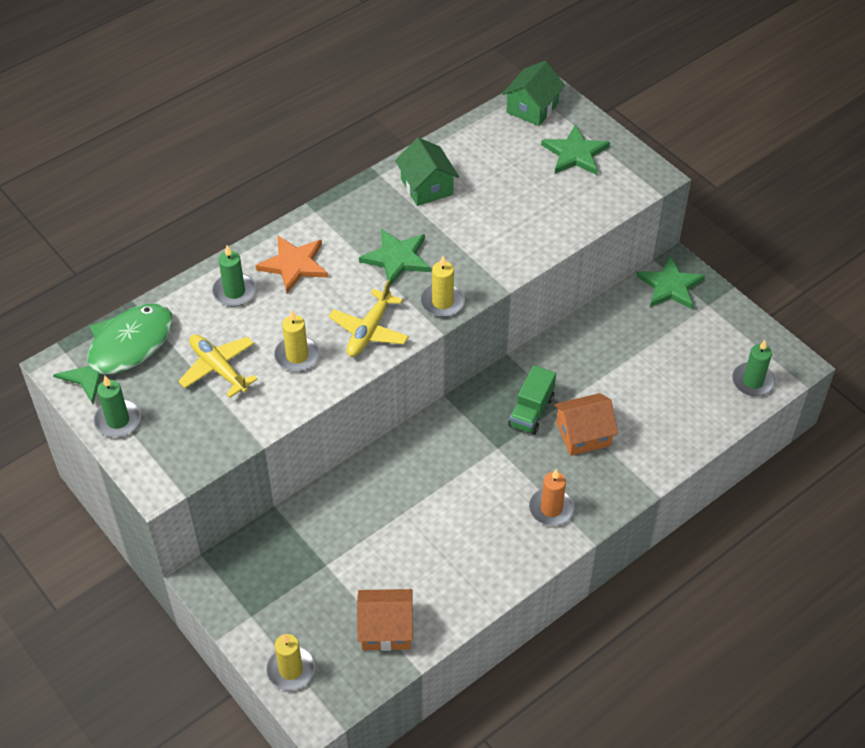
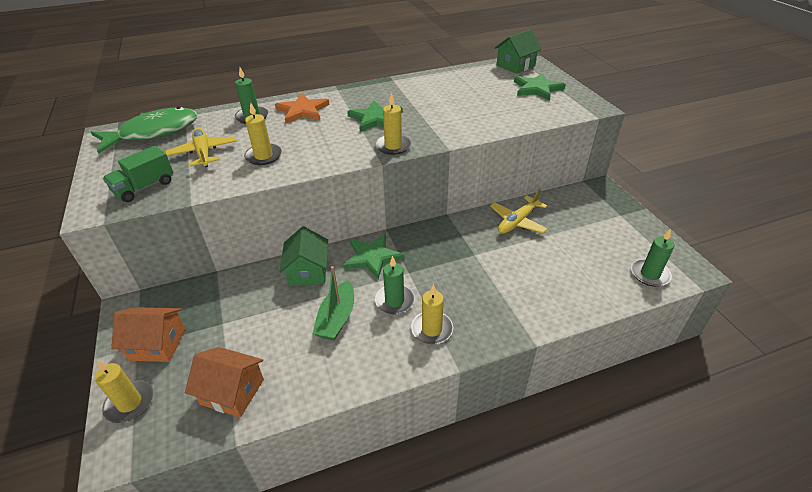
camera: 20 degrees right, 10 degrees down
green candle [93,376,141,437] -> green candle moved to [375,256,415,314]
yellow plane [329,280,409,357] -> yellow plane moved to [490,189,548,234]
green house [395,138,459,206] -> green house moved to [280,226,328,286]
green truck [509,365,556,435] -> green truck moved to [103,146,174,202]
orange candle [529,469,575,526] -> yellow candle [411,284,453,344]
orange house [554,393,618,456] -> orange house moved to [111,307,185,362]
green star [636,255,705,310] -> green star moved to [343,233,404,280]
none -> green boat [312,266,354,341]

